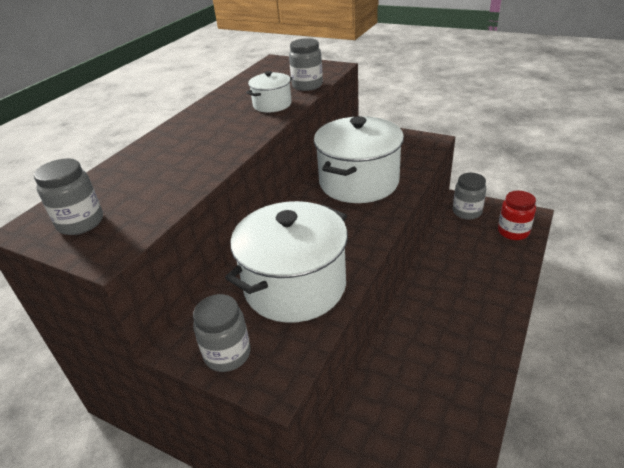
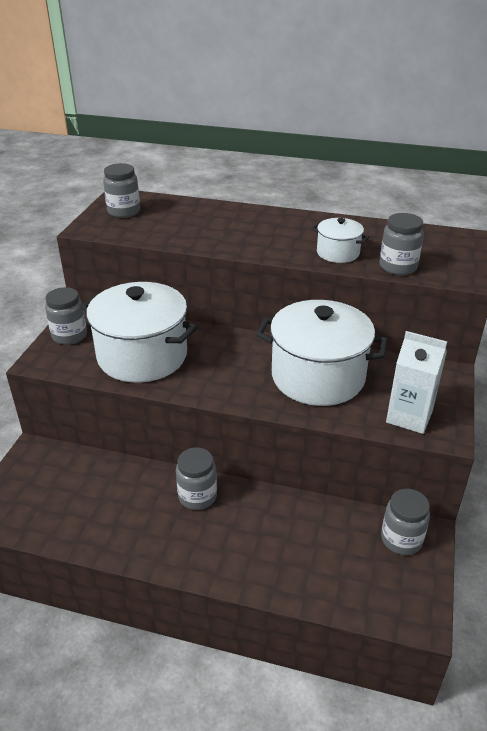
camera: 75 degrees right, 0 degrees up
red jar [498,191,536,240] -> none
none -> grey jar [176,447,217,510]
none -> white carton [386,331,447,434]

